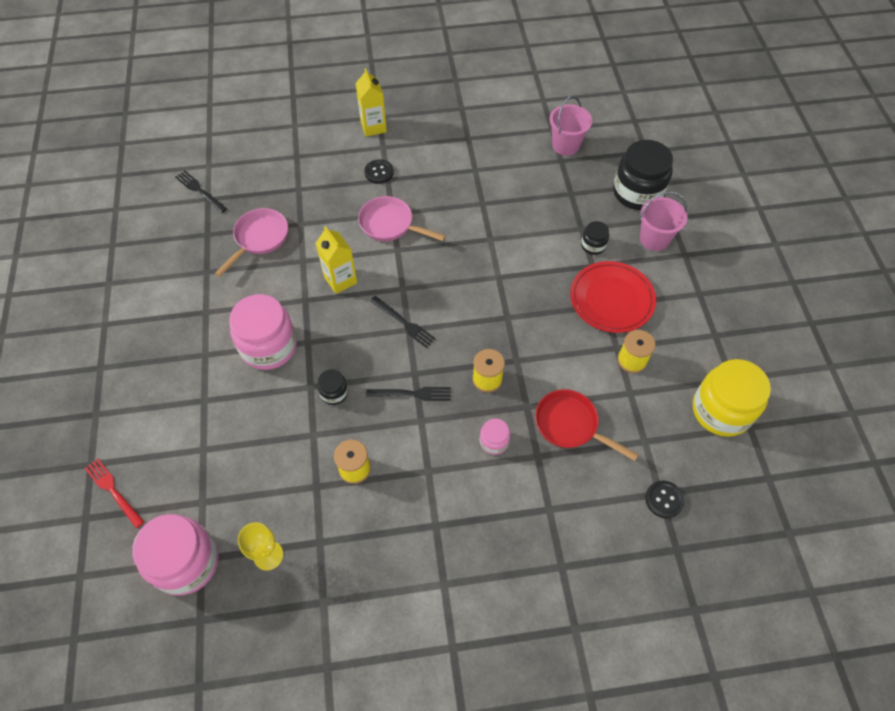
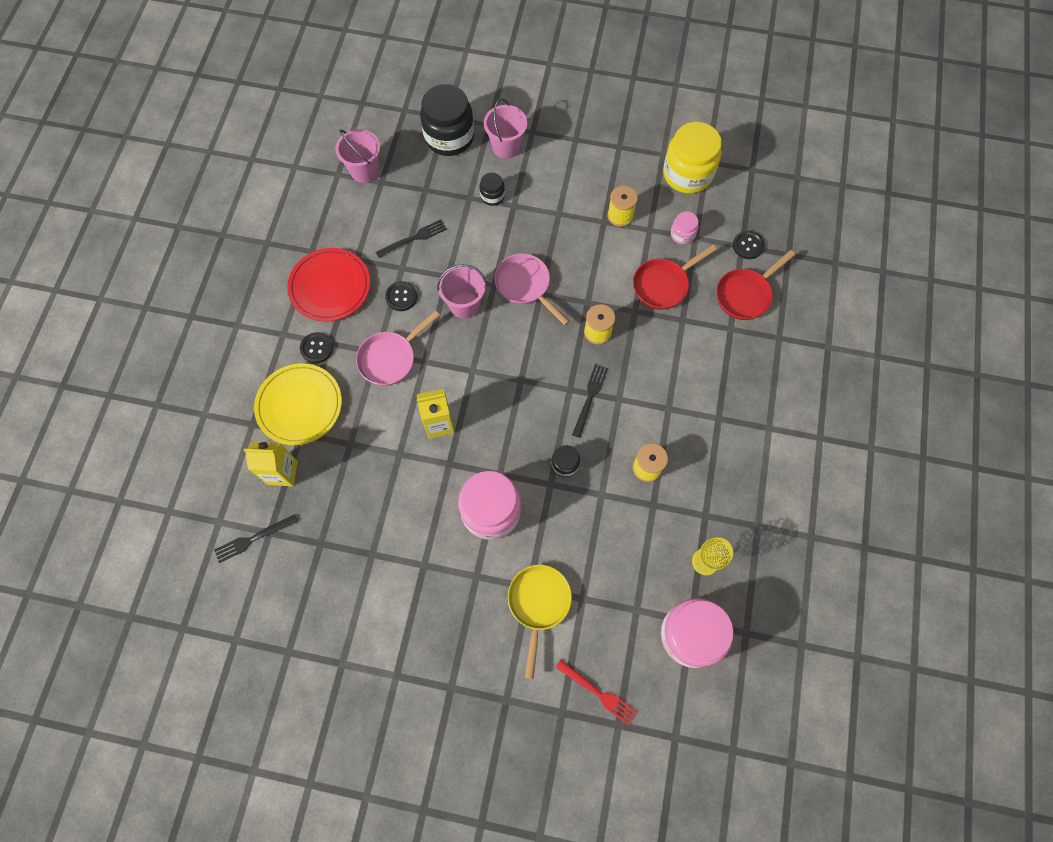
camera: 70 degrees left, 10 degrees up
red fork [85,458,144,528] -> red fork turned 120 degrees counterclockwise [555,660,637,725]
pink pan [215,208,288,277] -> pink pan moved to [494,254,570,325]
yellow carton [355,68,387,137] -> yellow carton moved to [244,442,298,486]
black fork [370,296,436,348] -> black fork moved to [376,219,447,258]
pink jar [480,419,510,455] -> pink jar moved to [671,211,699,245]
red plate [570,261,656,333] -> red plate moved to [287,248,370,322]
none -> yellow plate [254,363,342,445]
none -> black button [385,281,417,311]
none -> pink bucket [437,264,486,319]
none -> yellow pan [508,565,572,679]
none -> red pan [716,250,795,320]

